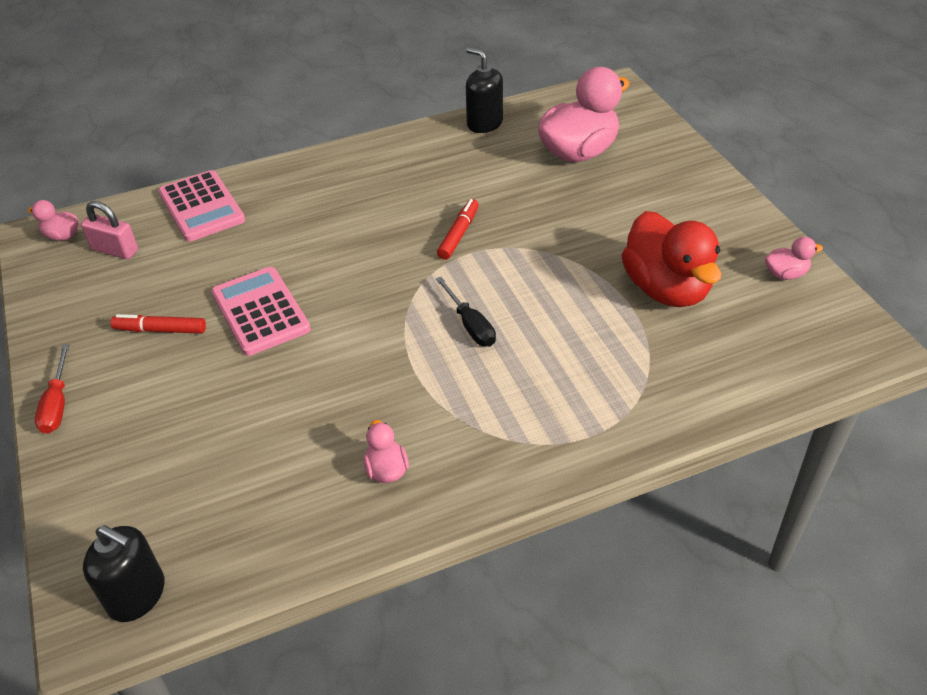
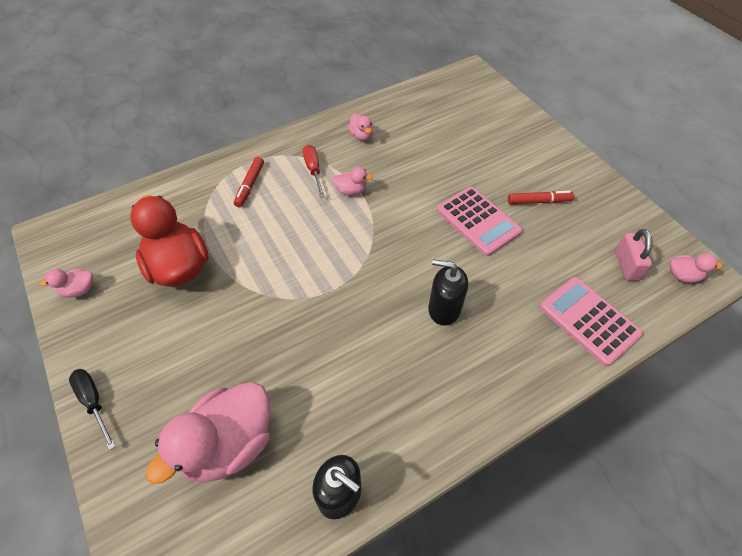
camera: 170 degrees right, 10 degrees up
red screwdriver [35,344,69,434] -> red screwdriver moved to [303,145,325,198]
pink padlock [81,201,138,259] -> pink padlock turned 75 degrees clockwise [615,229,653,281]
black soap dispenser [83,525,165,622] -> black soap dispenser moved to [428,259,468,326]
black screwdriver [436,277,496,347] -> black screwdriver moved to [69,369,116,450]
red marker [437,199,479,260] -> red marker moved to [234,157,264,208]
none -> pink duck [332,167,373,195]

